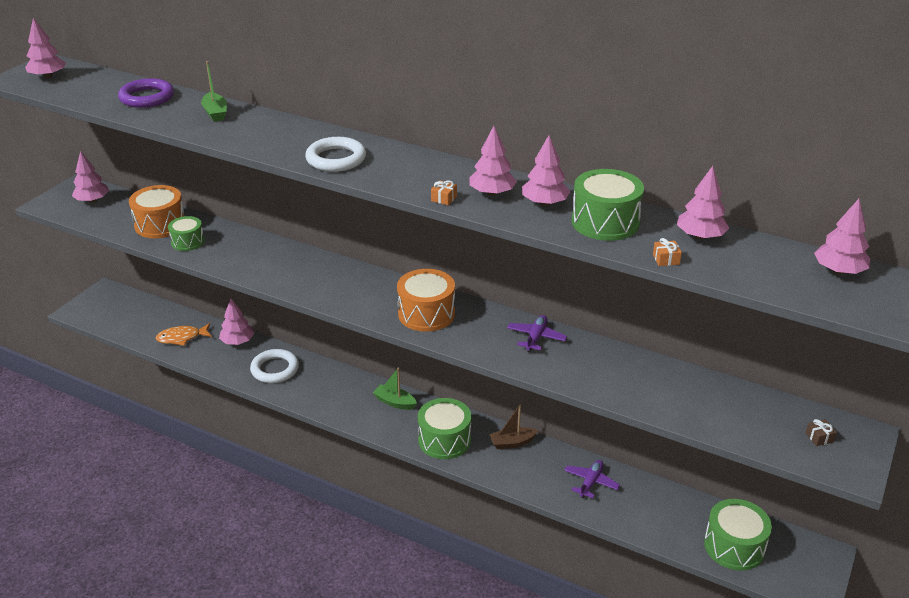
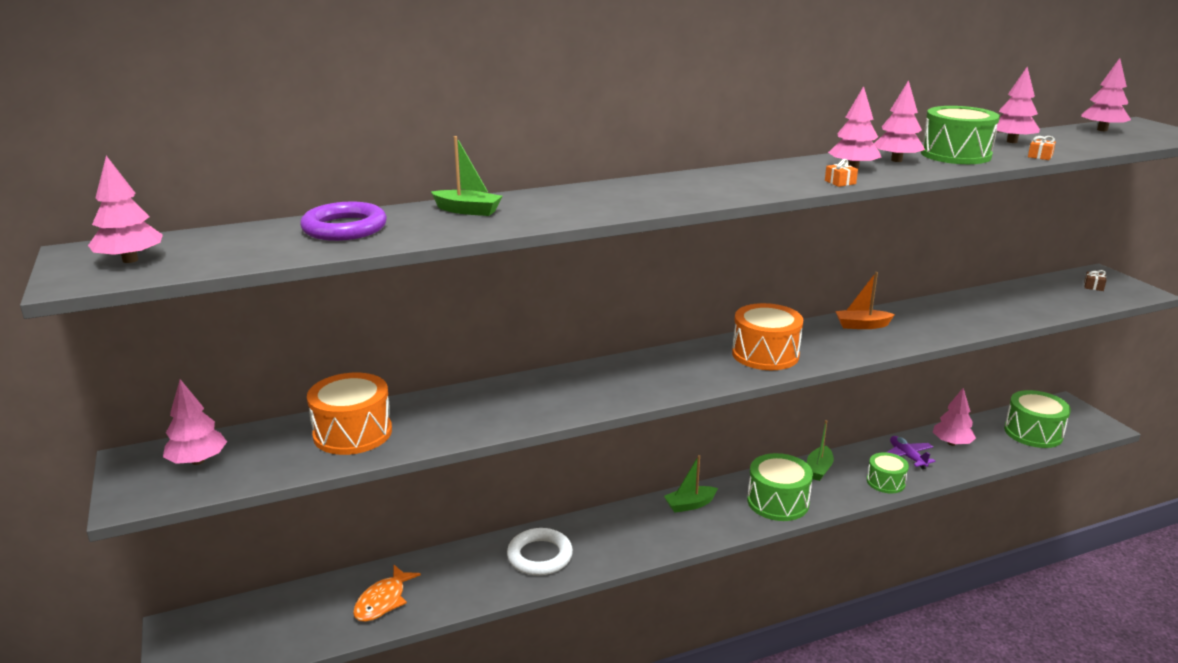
camera: 50 degrees left, 10 degrees down
green drum [168,216,204,251] -> green drum moved to [867,452,909,494]
pink tree [219,298,254,345] -> pink tree moved to [933,388,976,446]
white ring [305,137,366,172] -> none
brown boat [489,405,538,449] -> green boat [807,420,834,481]
purple plane [507,315,567,352] -> orange boat [835,272,895,329]

